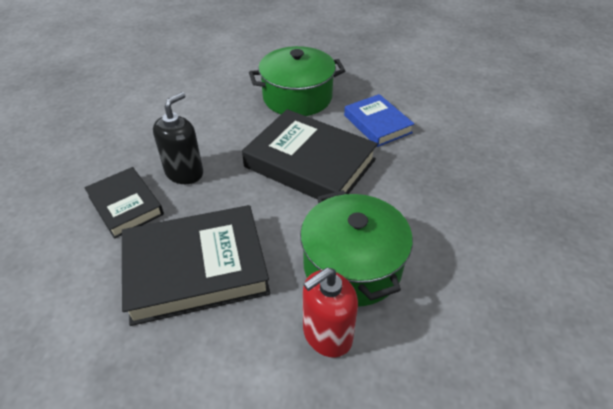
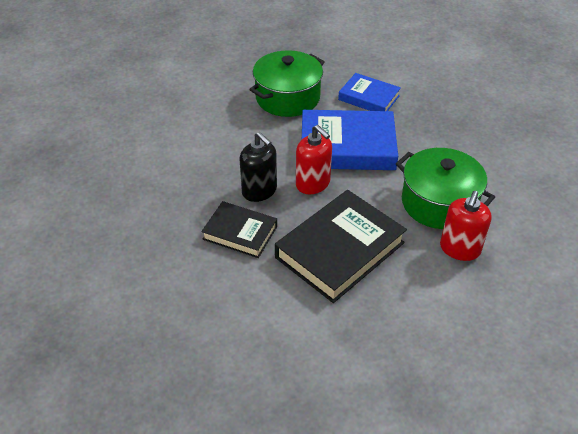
camera: 30 degrees left, 0 degrees up
black soap dispenser [153,92,203,184] -> black soap dispenser turned 135 degrees clockwise [240,132,277,202]
black book [242,109,378,200] -> blue book [302,110,398,170]
none -> red soap dispenser [296,125,332,194]

